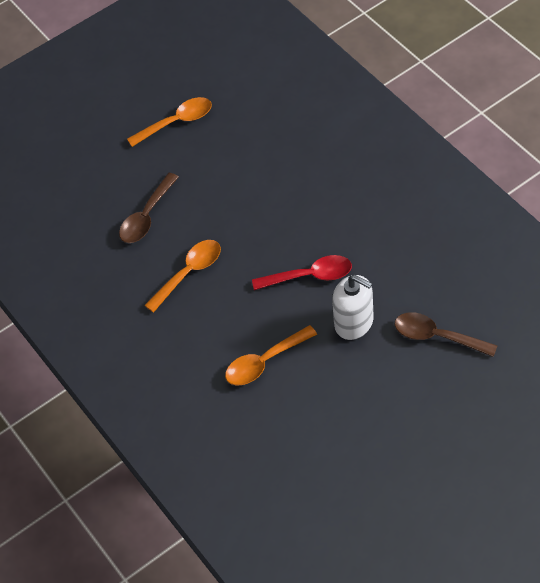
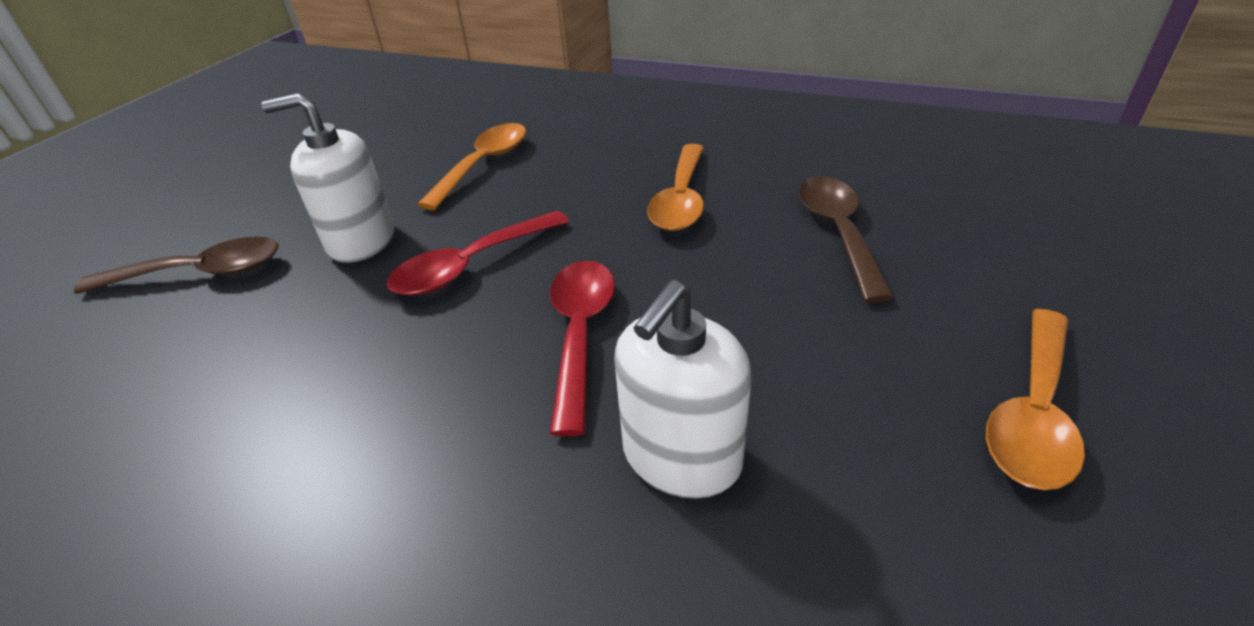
camera: 145 degrees right, 15 degrees down
none -> red spoon [550,261,615,436]
none -> white soap dispenser [614,280,752,499]

